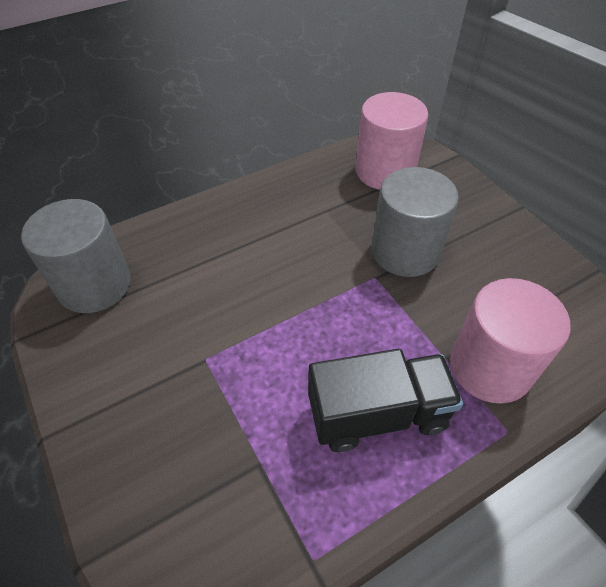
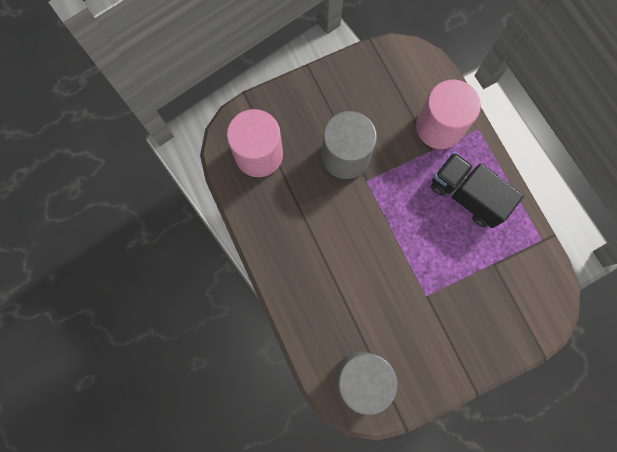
camera: 85 degrees left, 25 degrees up
black truck [308,349,463,452] -> black truck turned 45 degrees counterclockwise [431,152,524,228]

